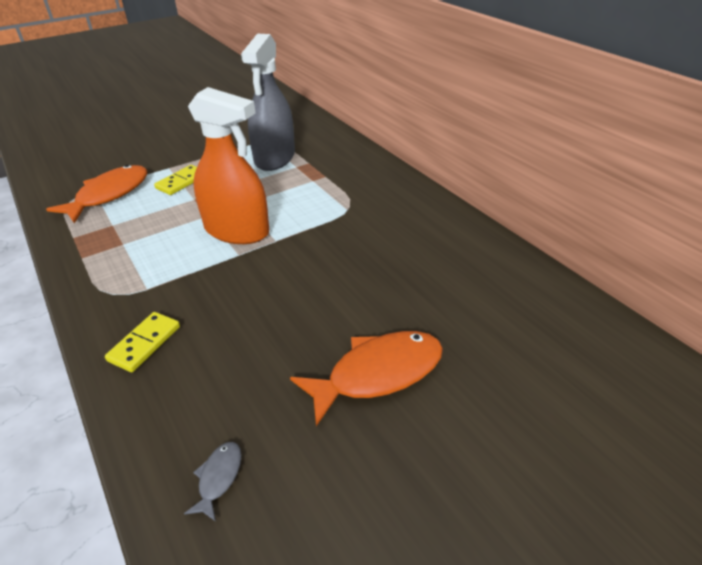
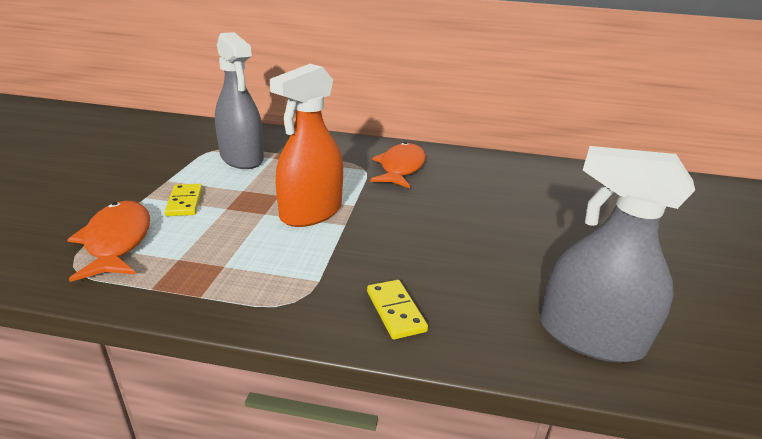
camera: 50 degrees left, 10 degrees down
grey fish [184,442,241,522] -> grey spray bottle [540,146,695,363]
orange spray bottle [188,87,269,244] -> orange spray bottle turned 150 degrees clockwise [270,64,343,227]
orange fish [290,331,443,426] -> orange fish moved to [370,142,426,188]

